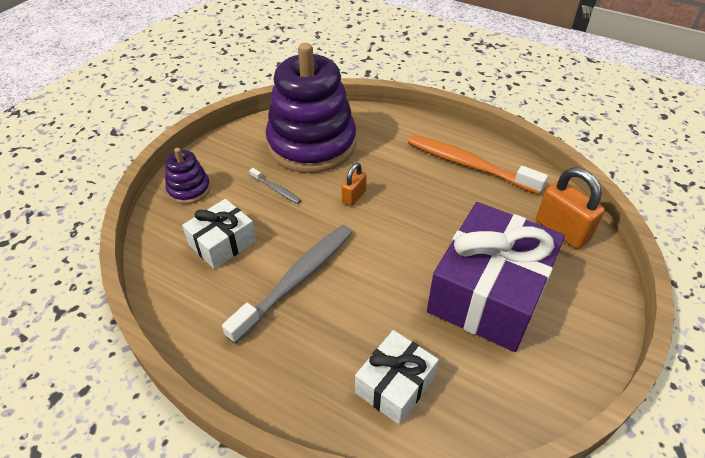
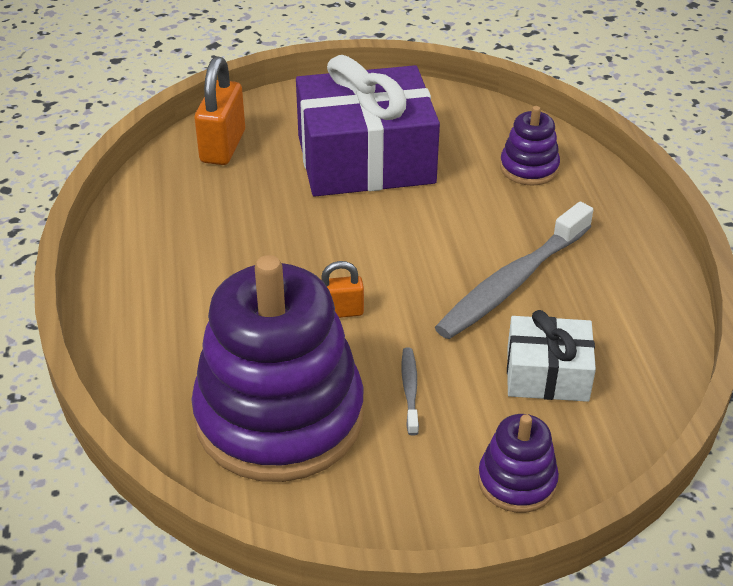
camera: 130 degrees left, 5 degrees down
grey toothbrush [222,225,353,344] -> grey toothbrush turned 45 degrees counterclockwise [435,202,593,339]
white gift [355,330,439,425] -> purple stacking toy [500,106,560,185]
orange toothbrush [408,135,548,195] -> none

